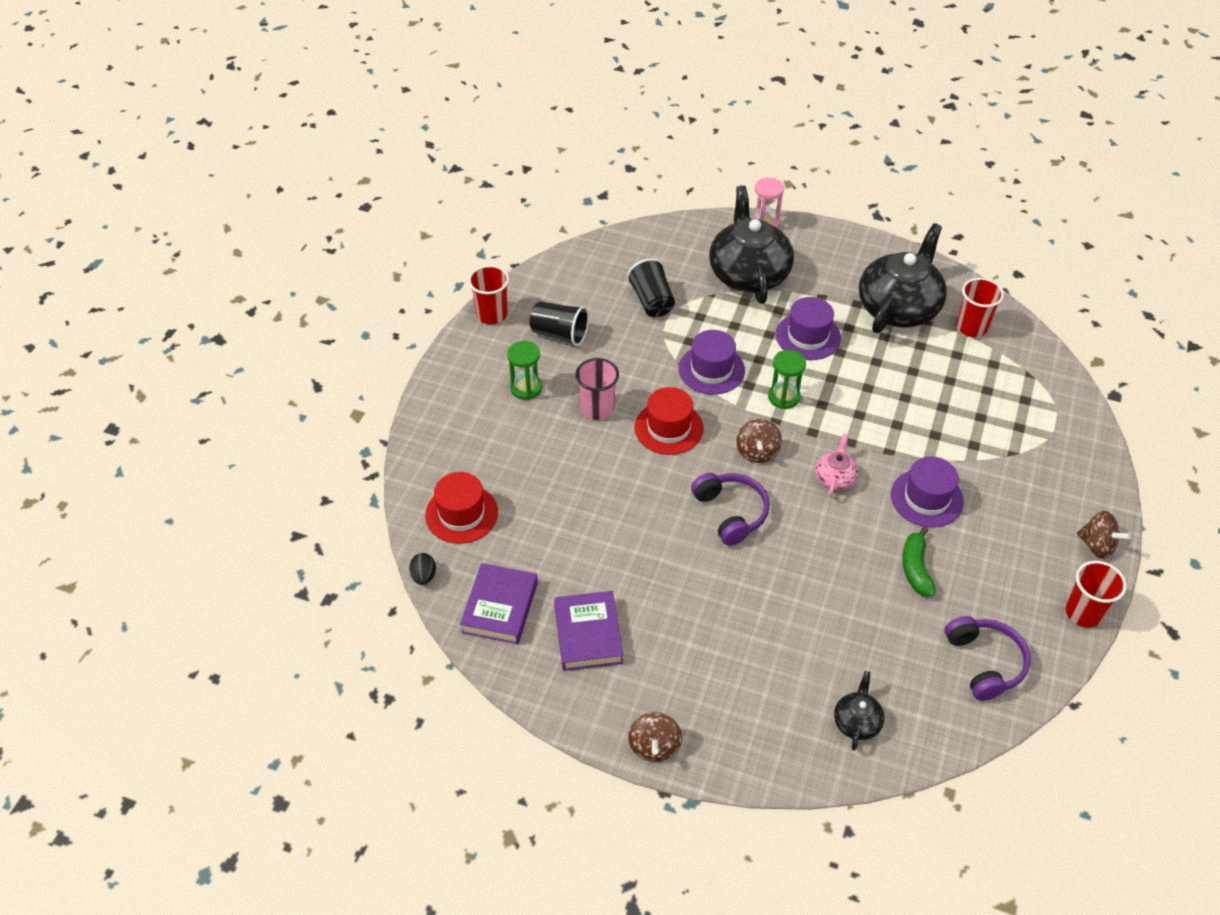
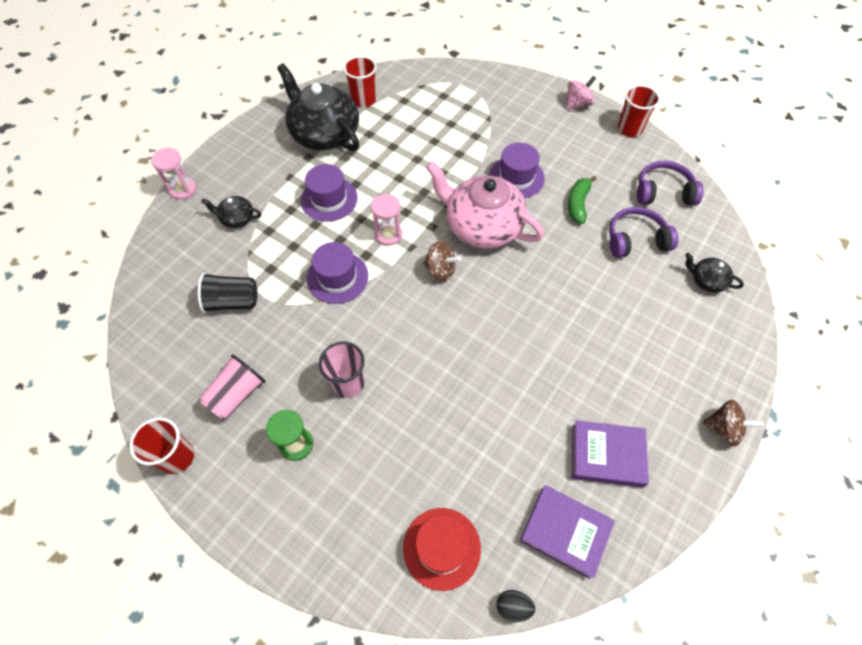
camera: 75 degrees left, 10 degrees up
black cup [529,301,589,346] -> pink cup [199,354,266,419]
red hat [634,387,703,455] -> none
purple headphones [691,473,770,546] -> purple headphones moved to [609,207,679,258]
black teapot [709,185,794,304] -> black teapot [201,196,261,228], size x0.45
green hourglass [768,350,806,409] -> pink hourglass [371,193,402,246]
pink teapot [815,434,859,497] -> pink teapot [426,161,544,248], size x2.21
green banana [902,527,936,596] -> green banana turned 90 degrees clockwise [568,176,596,224]
brown spinning top [1077,511,1131,559] -> pink spinning top [566,76,596,110]

